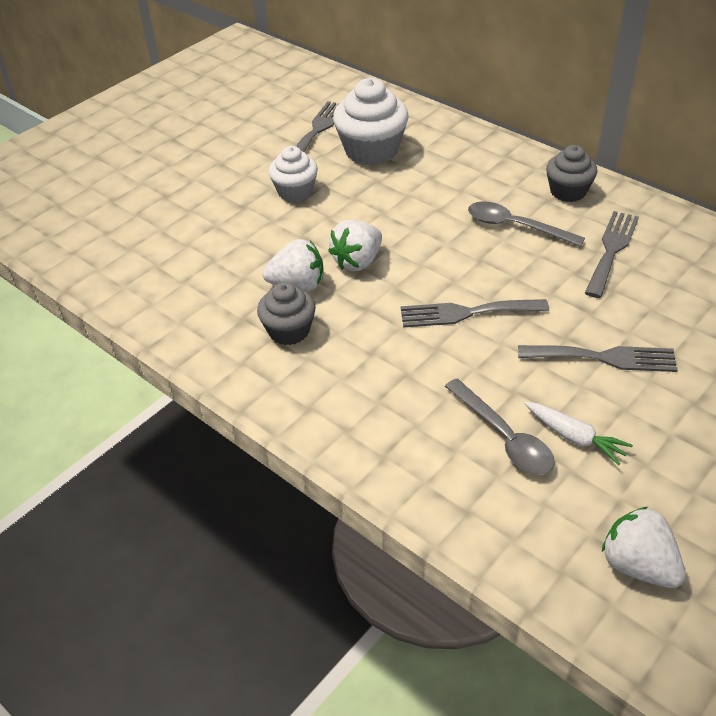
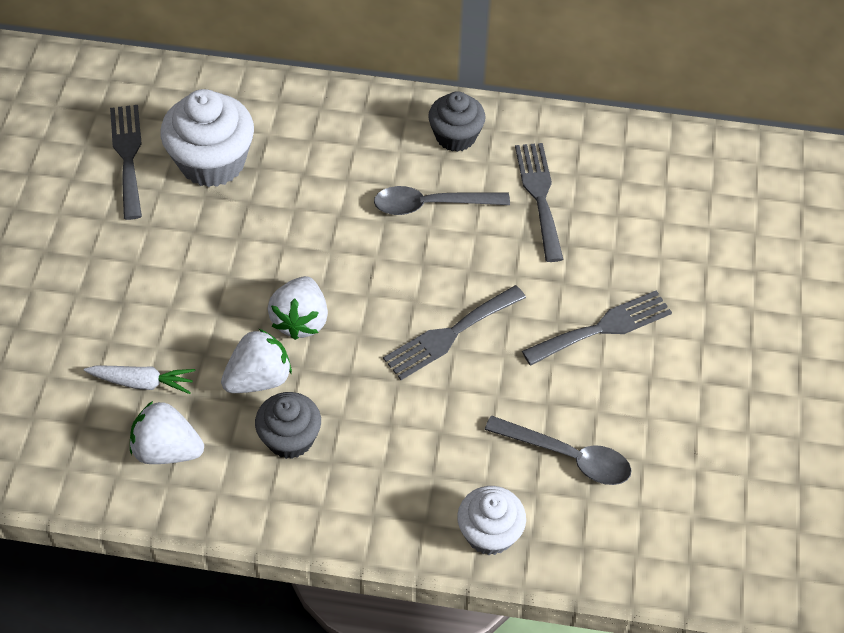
camera: 35 degrees left, 10 degrees up
white cupcake [269,146,318,202] -> white cupcake moved to [457,486,526,555]
white carrot [525,402,633,465] -> white carrot moved to [84,365,195,394]
white strawberry [602,506,686,588] -> white strawberry moved to [130,401,204,464]

